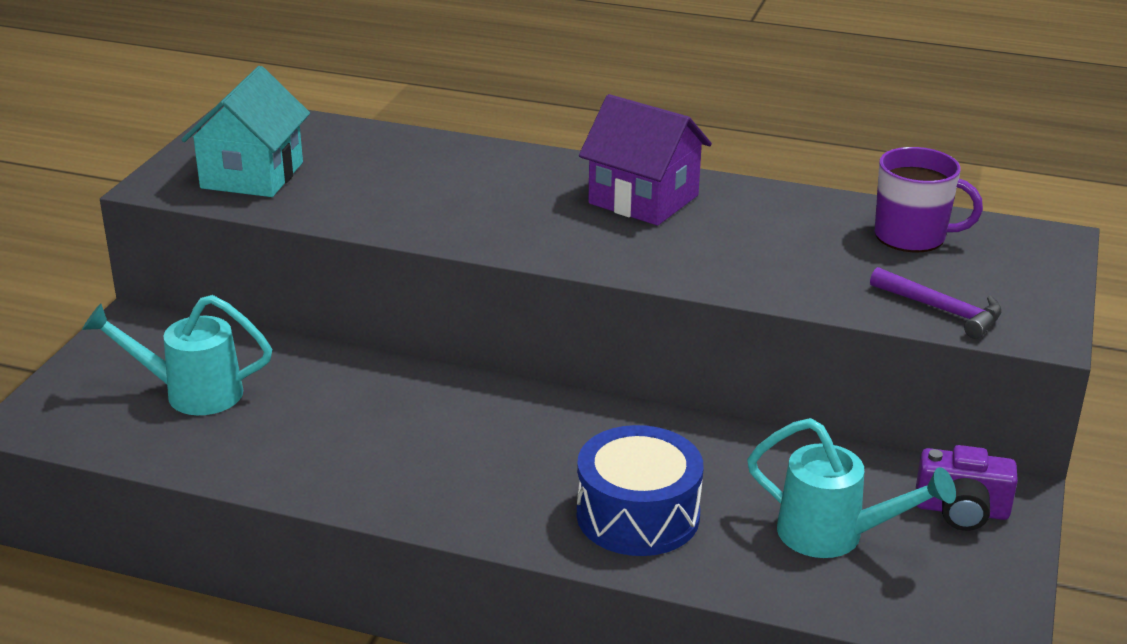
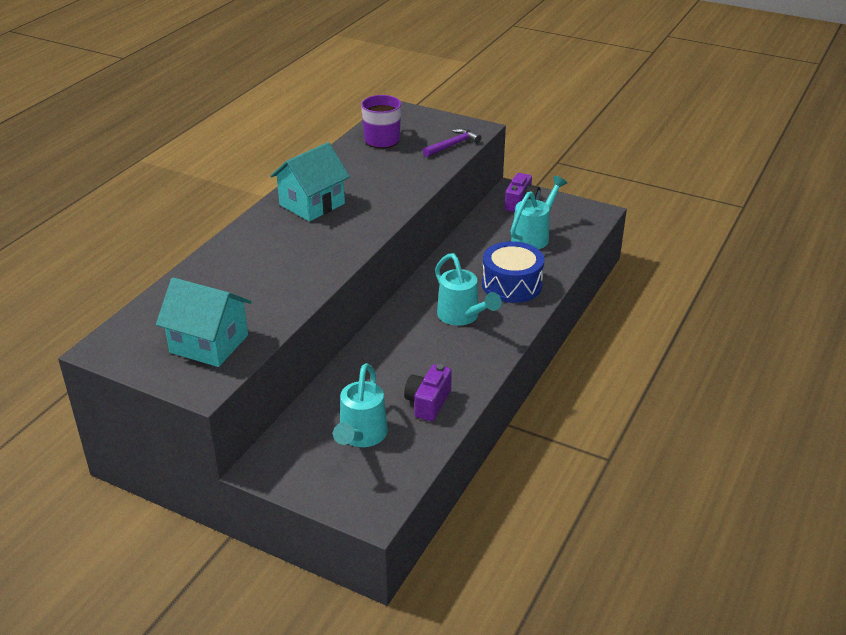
camera: 80 degrees left, 5 degrees up
purple house [579,94,712,226] -> turquoise house [270,142,350,221]
none -> purple camera [404,364,452,421]
none -> turquoise watering can [435,253,501,326]

